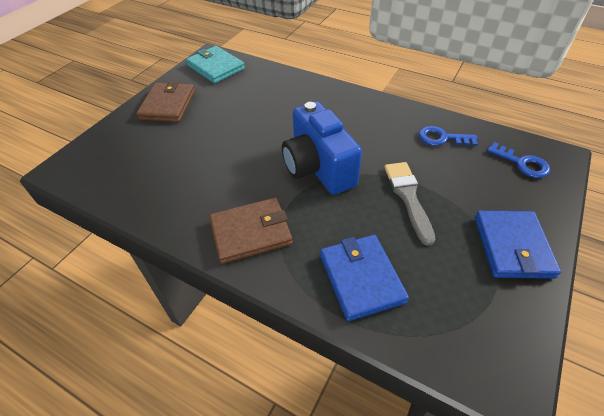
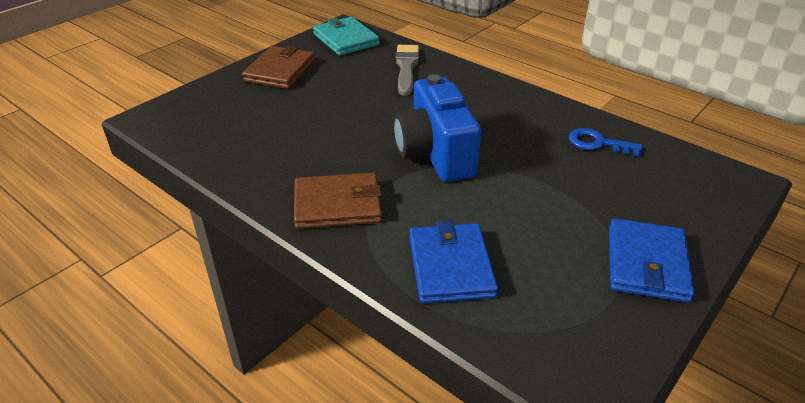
camera: 10 degrees right, 10 degrees down
grey brush [384,162,435,246] -> grey brush moved to [395,45,419,96]
blue key [487,142,550,178] -> none

